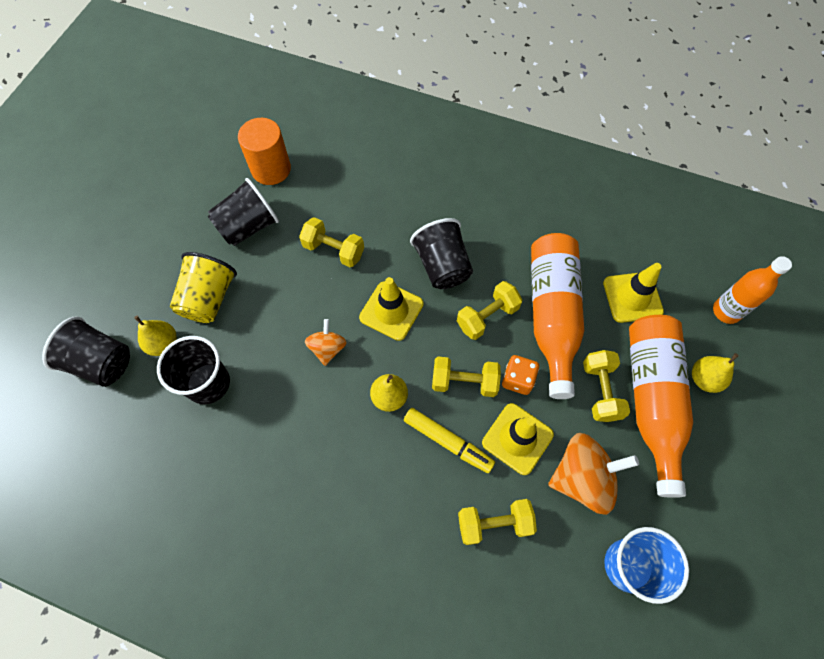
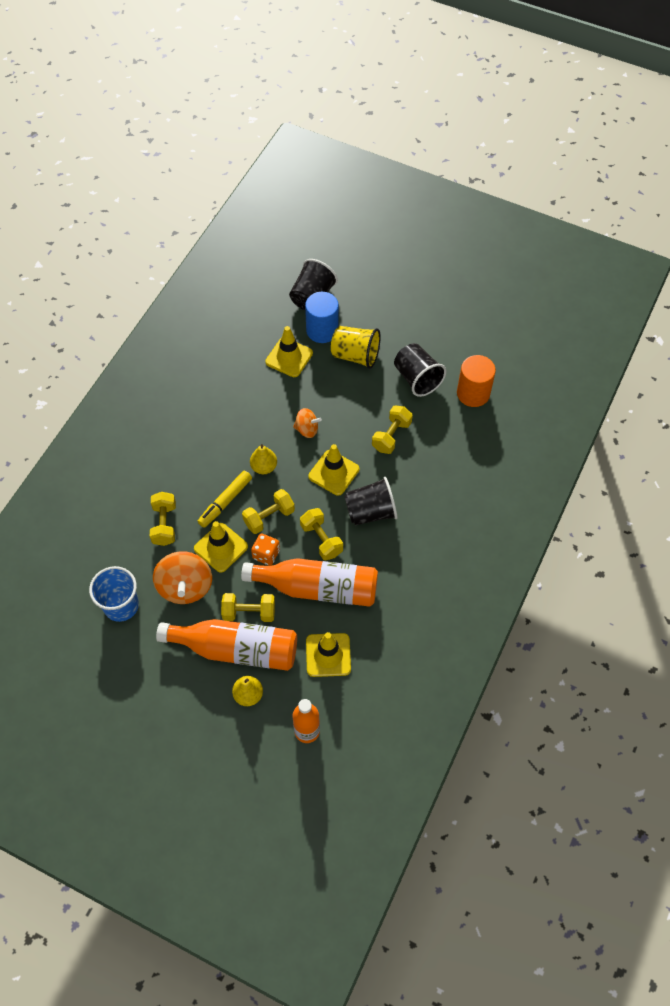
camera: 95 degrees right, 5 degrees down
yellow pear [134,316,177,356] -> blue cylinder [305,292,339,343]
black cup [157,336,230,404] -> yellow traffic cone [265,326,313,377]
yellow dumbbell [432,357,501,397] -> yellow dumbbell turned 45 degrees clockwise [242,489,295,534]

